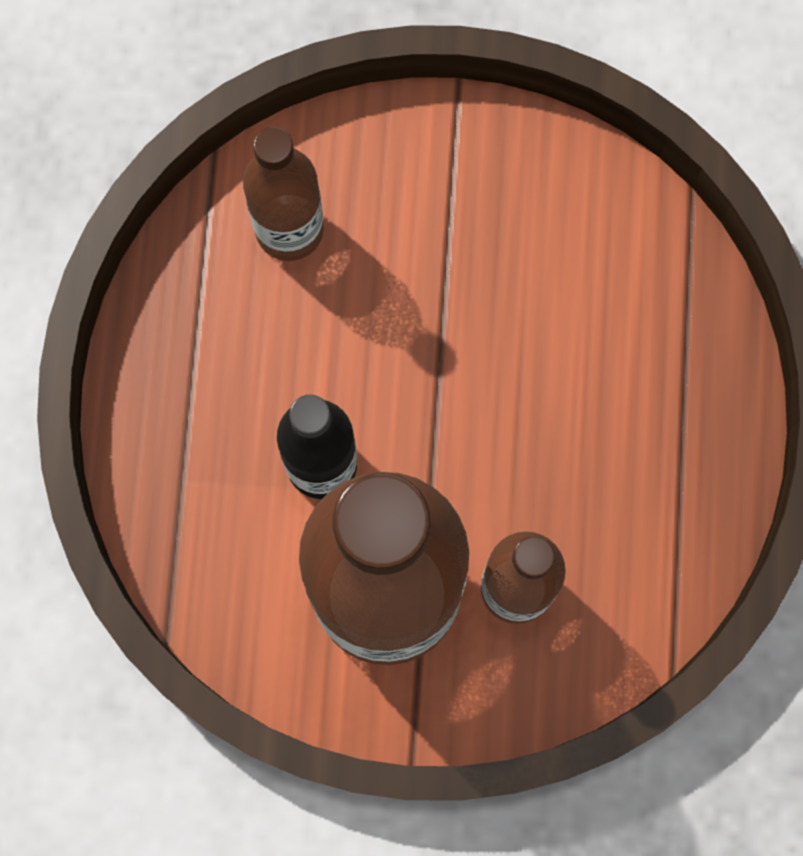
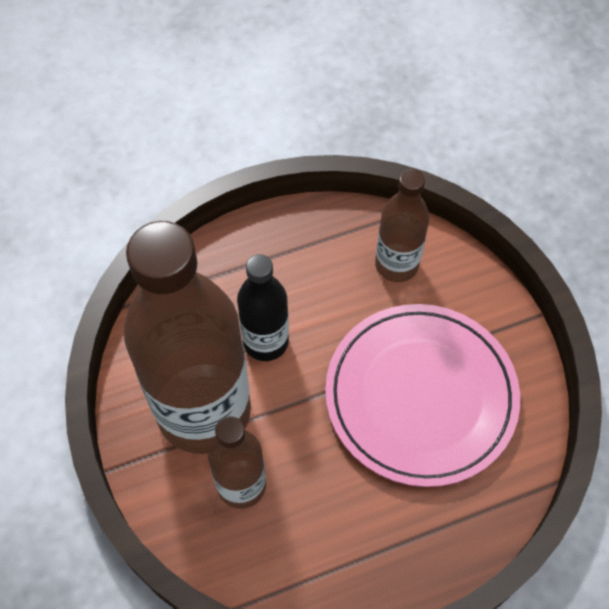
camera: 65 degrees right, 15 degrees down
none -> pink plate [325,304,520,487]

